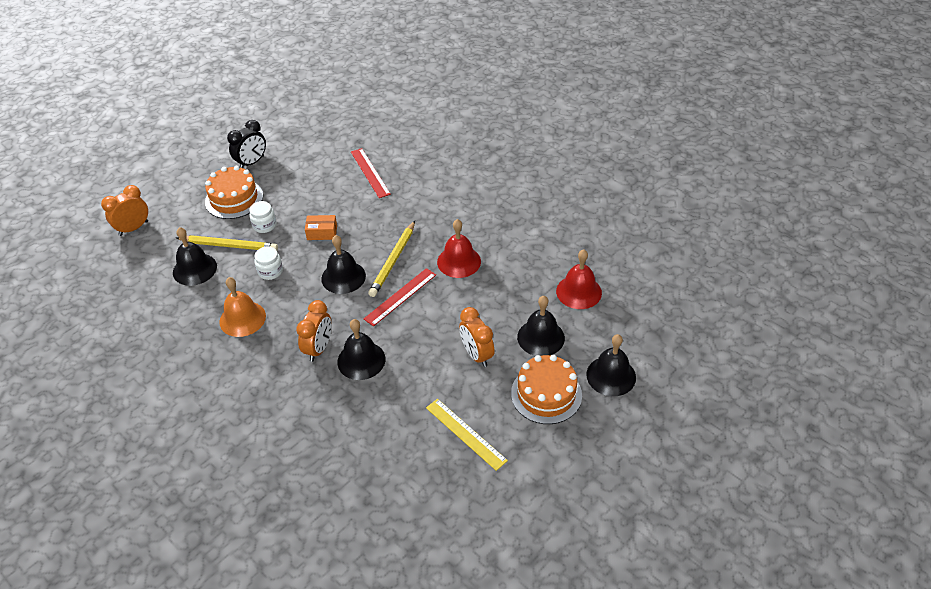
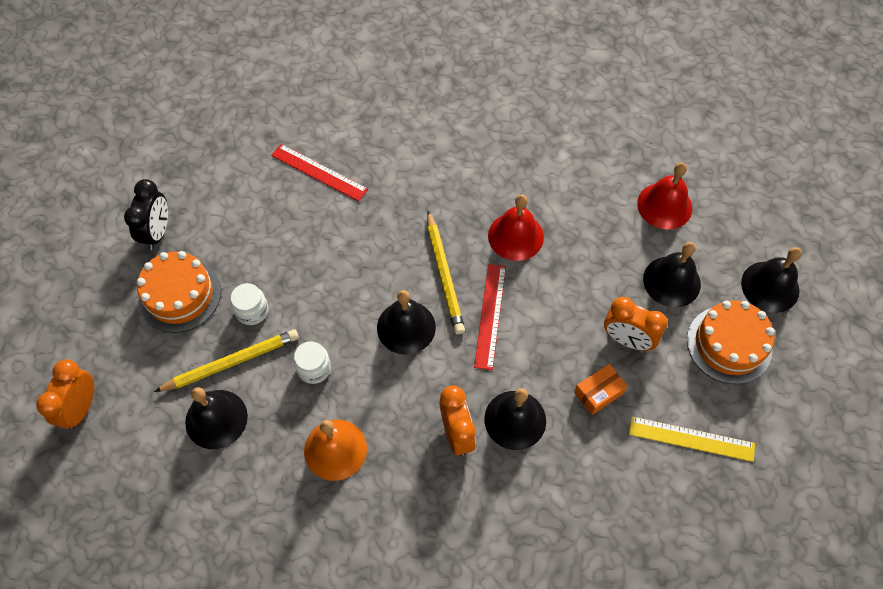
camera: 35 degrees left, 15 degrees up
orange box [305,215,337,240] -> orange box moved to [574,364,628,415]

